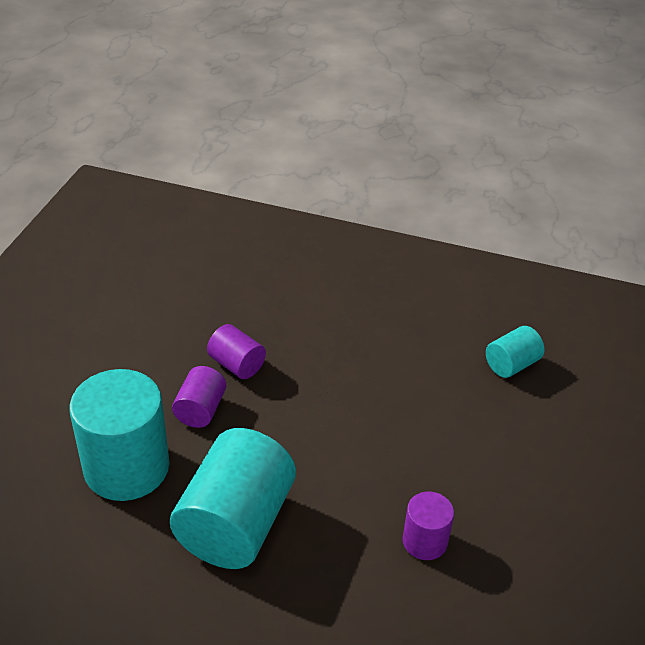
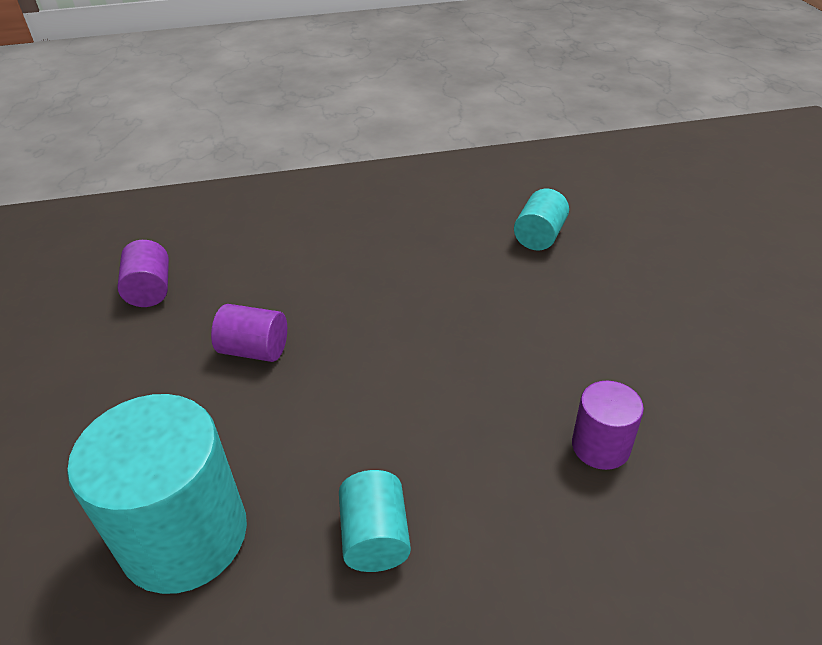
camera: 25 degrees left, 0 degrees up
turquoise cylinder [170,428,296,569] -> turquoise cylinder [339,470,411,572], size x0.51
purple cylinder [172,366,226,428] -> purple cylinder moved to [117,240,169,307]

